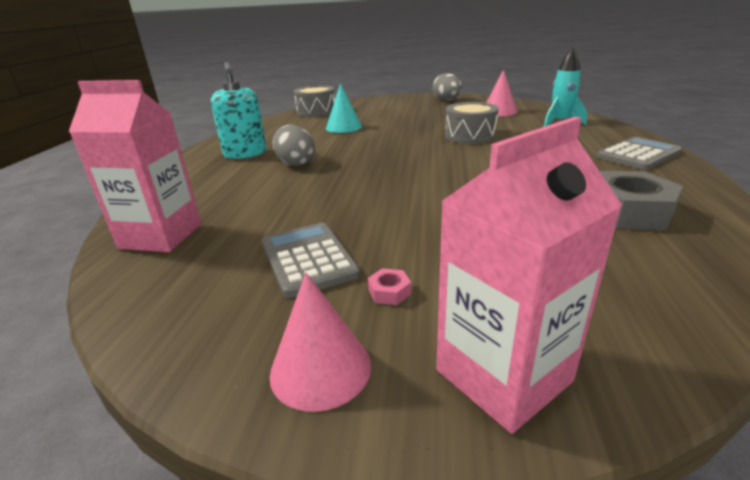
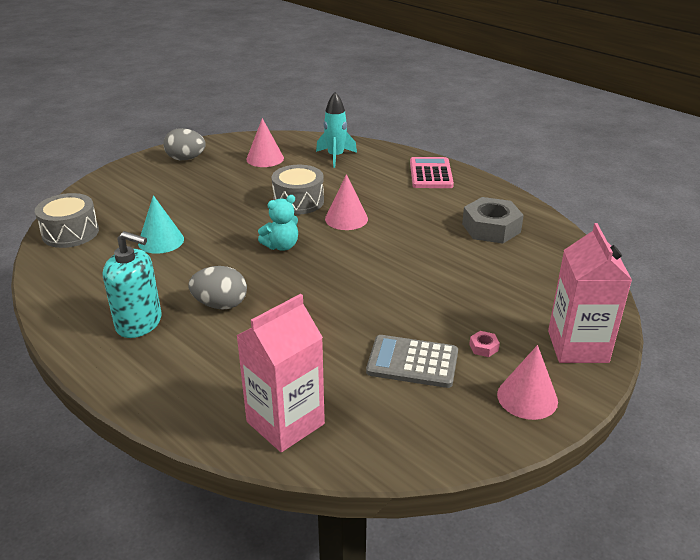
camera: 55 degrees left, 5 degrees up
grey calculator [597,137,682,170] -> pink calculator [410,157,454,188]
none -> turquoise teddy bear [258,195,298,251]
none -> pink cone [325,174,368,230]

